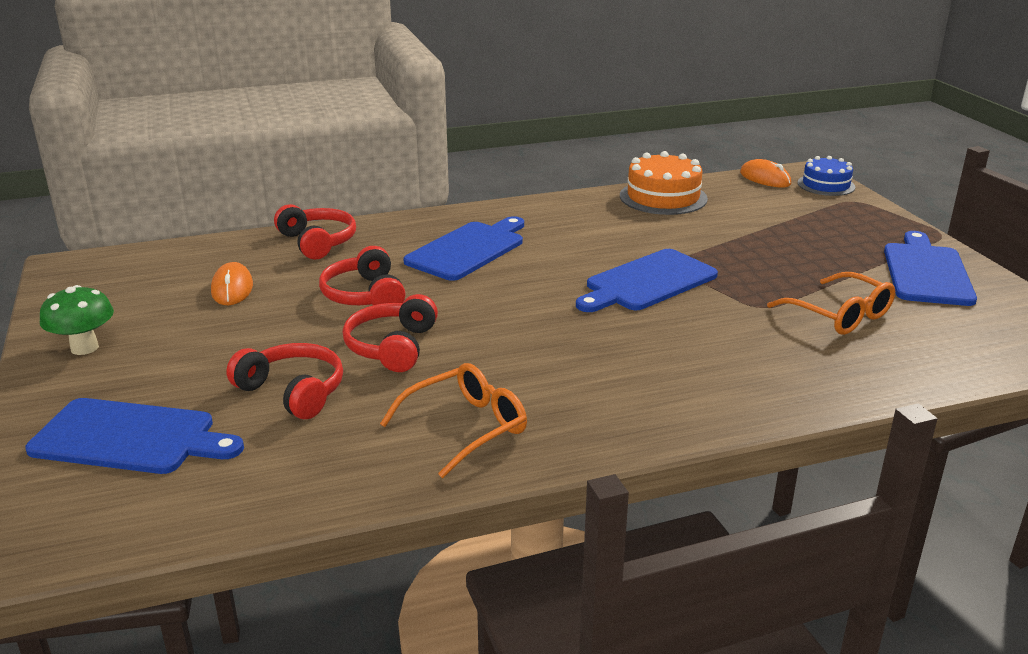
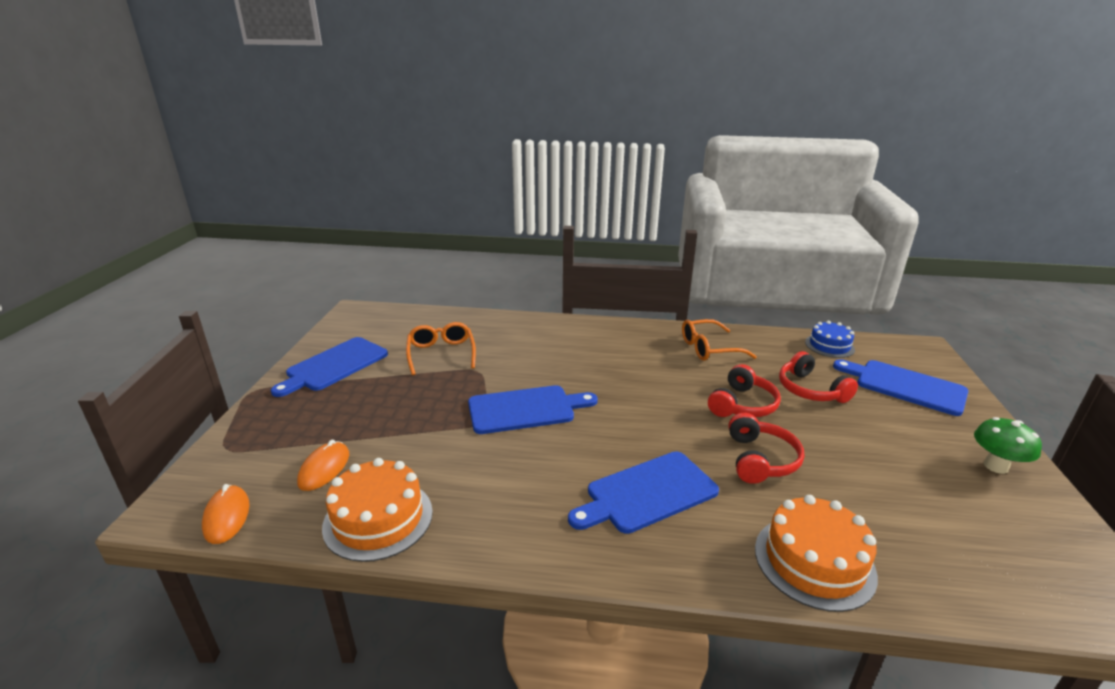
camera: 155 degrees left, 0 degrees up
orange mouse [211,262,253,305] -> orange mouse moved to [297,440,349,491]
red headphones [274,204,356,260] -> orange cake [755,495,878,612]
blue cake [797,156,855,196] -> blue cake moved to [805,321,855,358]

